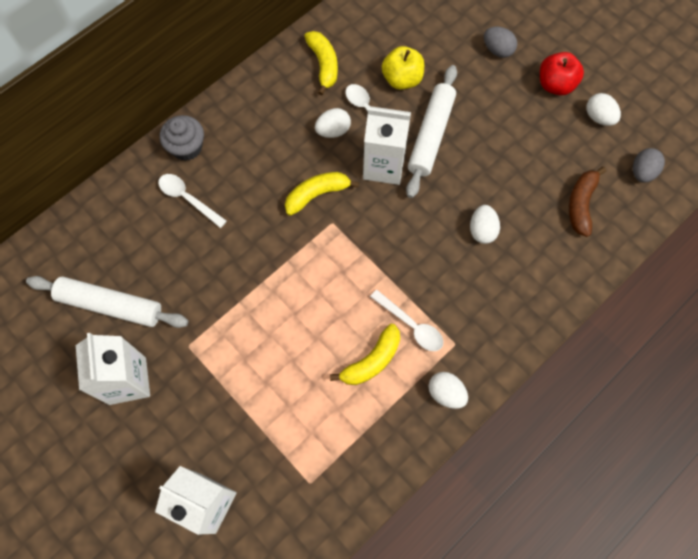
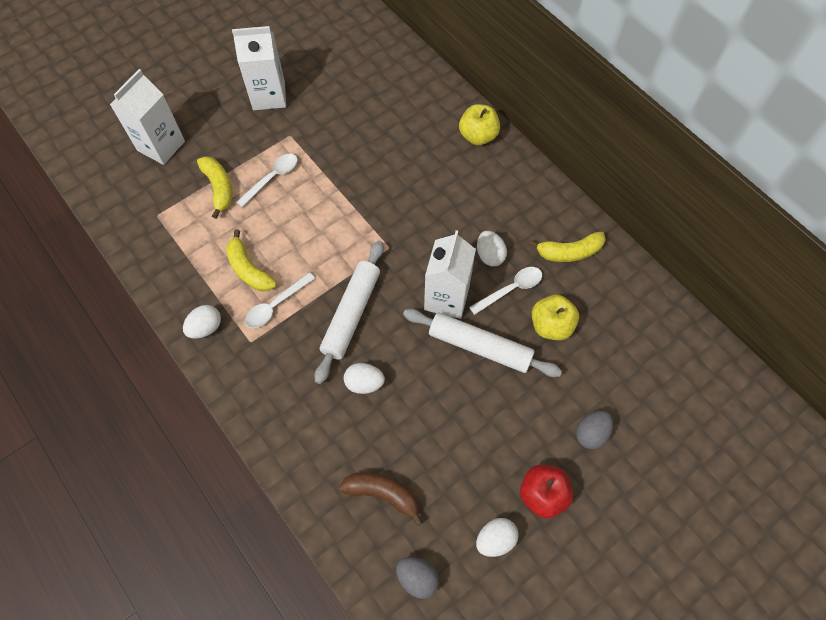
camera: 95 degrees right, 5 degrees down
white rolling pin [26,276,188,328] -> white rolling pin moved to [315,241,384,384]
white spoon [158,174,227,228] -> white spoon moved to [236,154,298,207]
grey cupcake [160,115,204,161] -> yellow apple [459,104,500,145]
yellow banana [285,172,360,216] -> yellow banana moved to [197,156,232,219]

